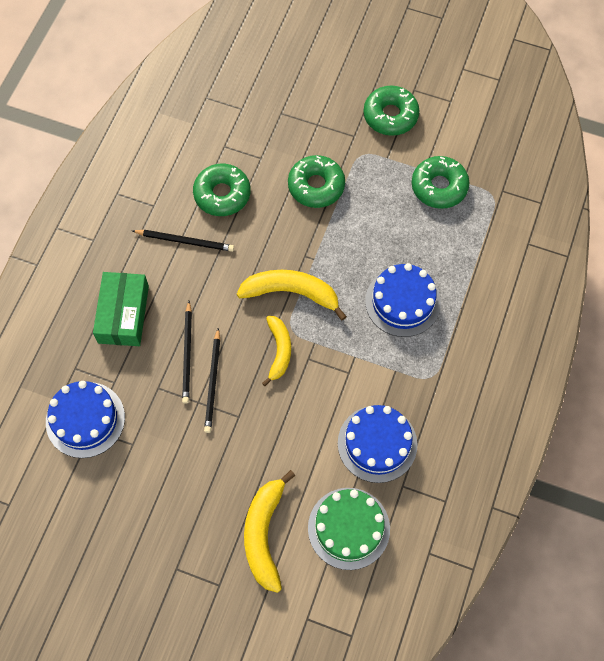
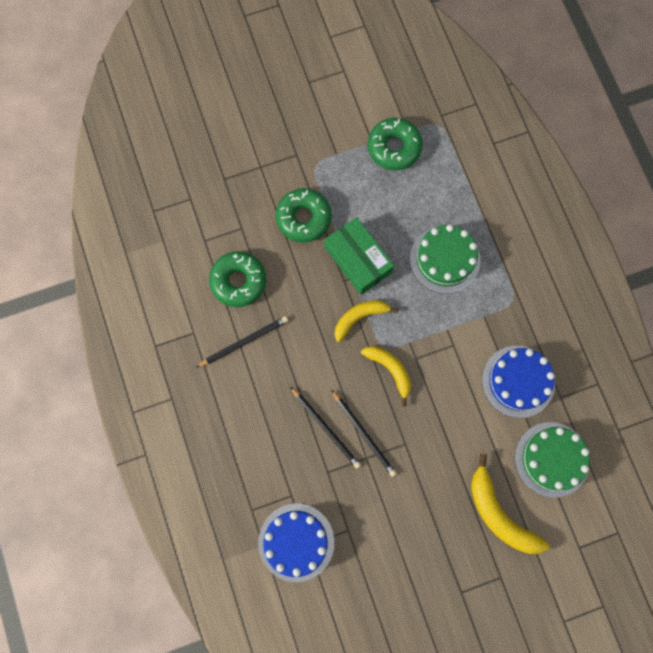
camera: 40 degrees left, 10 degrees up
green box [93,272,149,346] -> green box moved to [324,217,394,295]
yellow banana [237,270,347,321] -> yellow banana [335,300,399,342], size x0.66
green donut [363,86,419,136] -> none
blue cake [365,263,441,337] -> green cake [410,225,481,294]

